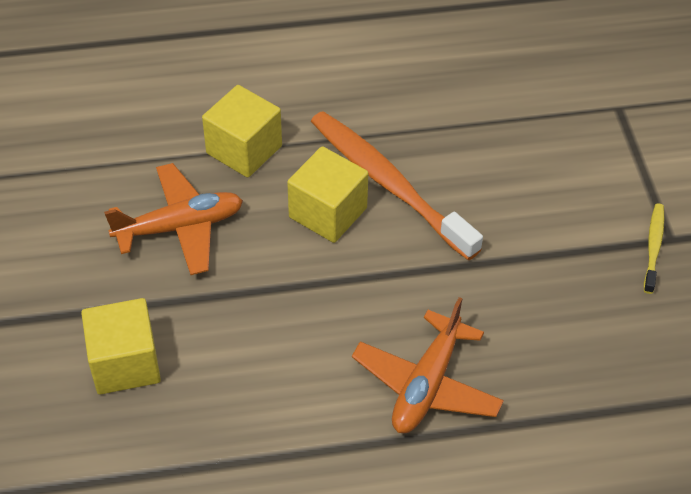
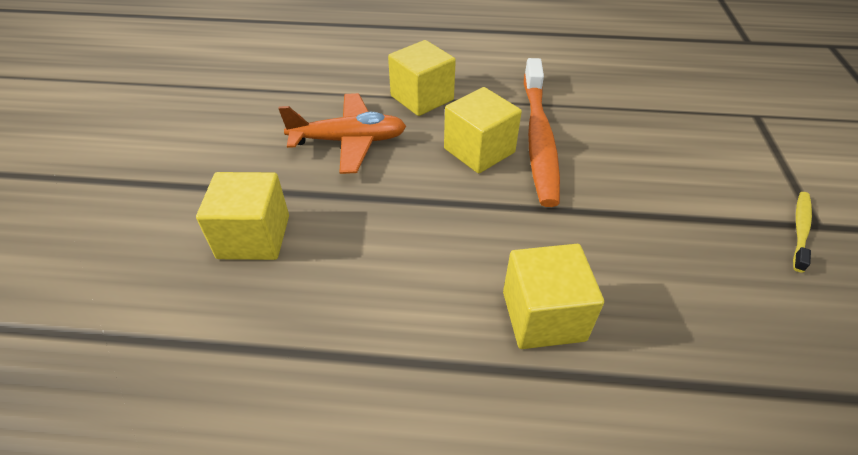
camera: 15 degrees right, 5 degrees down
orange toothbrush [311,111,483,260] -> orange toothbrush turned 150 degrees counterclockwise [524,58,560,207]
orange plane [352,297,504,433] -> yellow cube [503,244,604,349]

